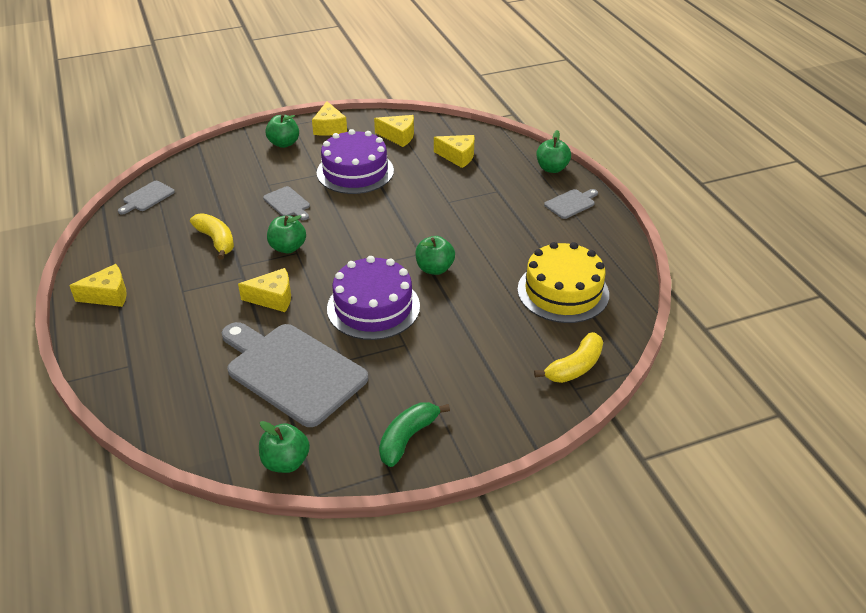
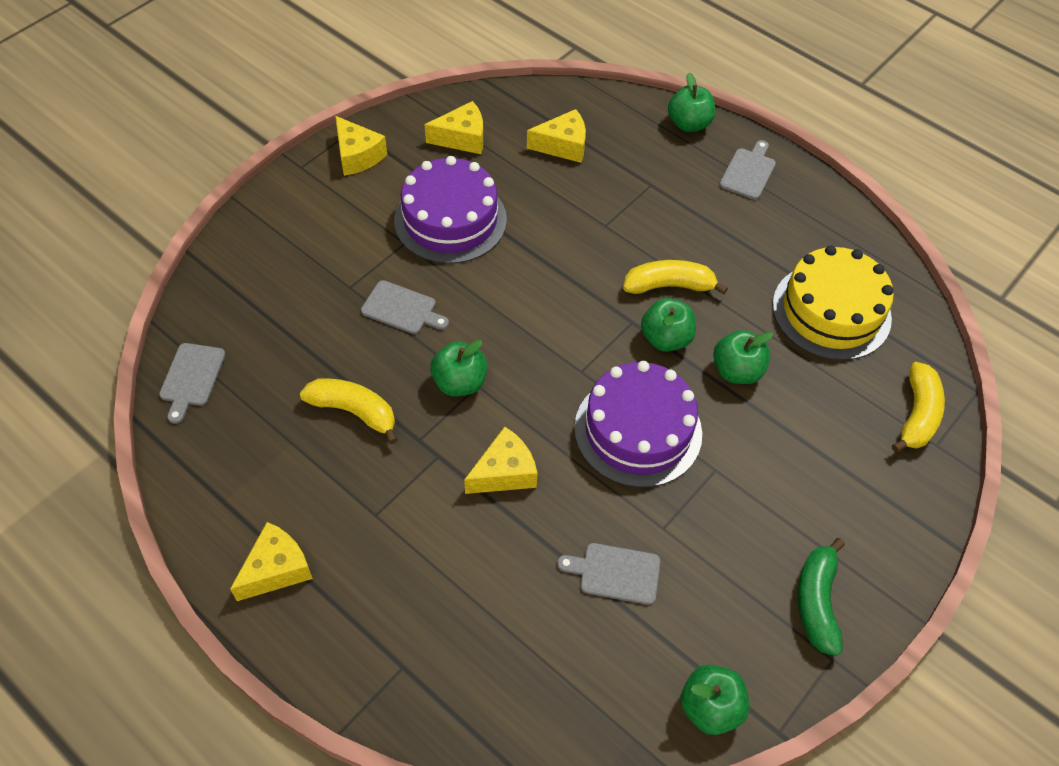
camera: 30 degrees left, 15 degrees up
grey cutting board [222,322,368,427] -> grey cutting board [557,543,660,605], size x0.44
green apple [266,114,299,148] -> green apple moved to [713,330,773,384]
none -> yellow banana [623,260,728,294]

